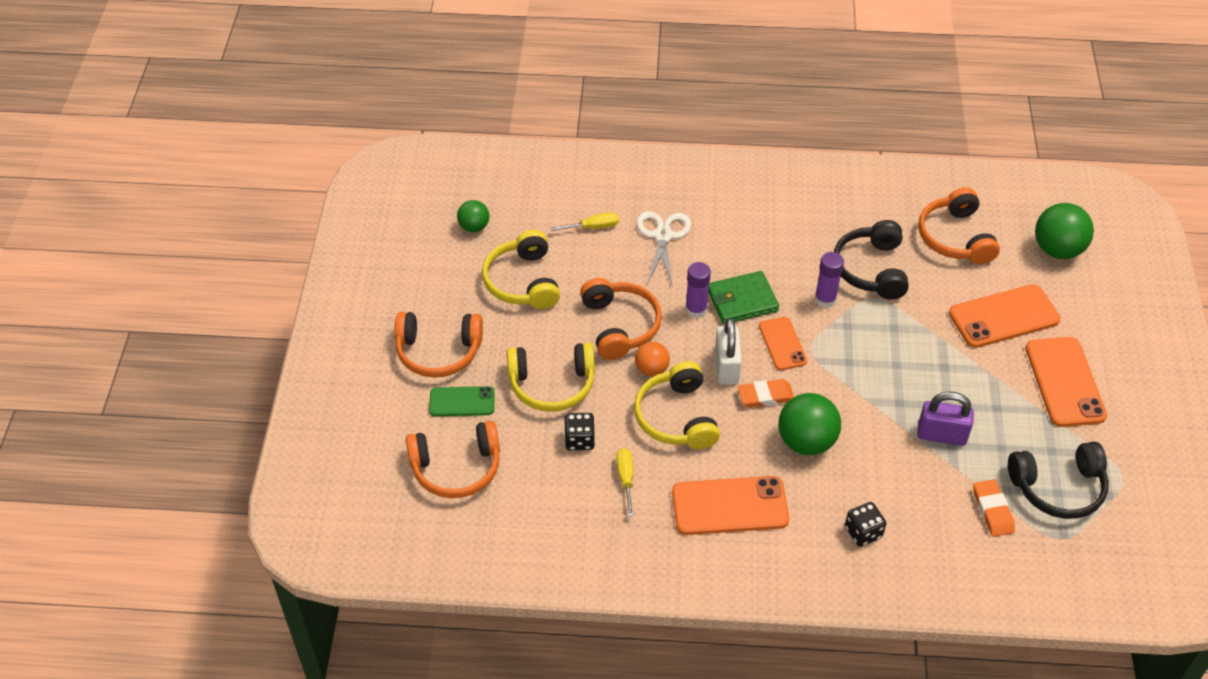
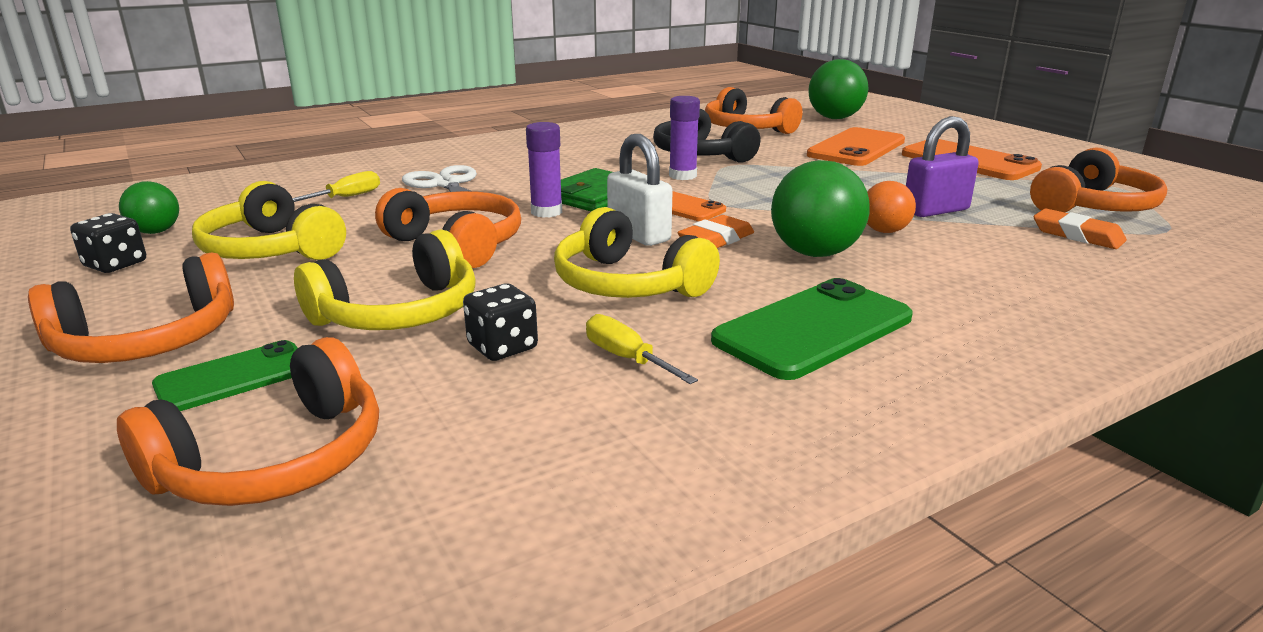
camera: 35 degrees left, 25 degrees down
orange ball [635,342,670,377] -> orange ball moved to [867,181,916,233]
orange phone [672,476,789,535] -> green phone [711,278,913,380]
black dice [845,502,886,547] -> black dice moved to [70,213,146,273]
black headphones [1008,442,1109,519] -> orange headphones [1030,148,1167,212]

